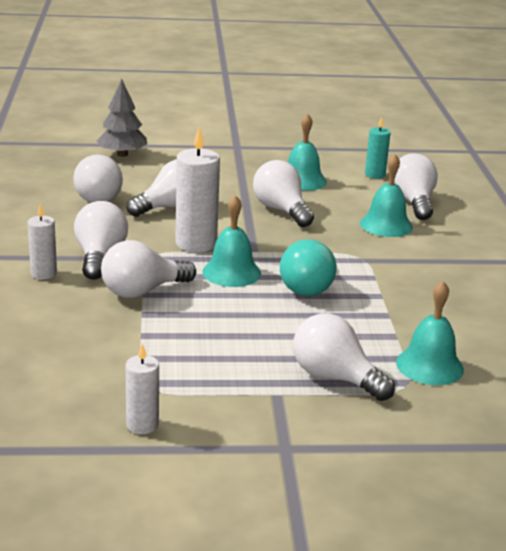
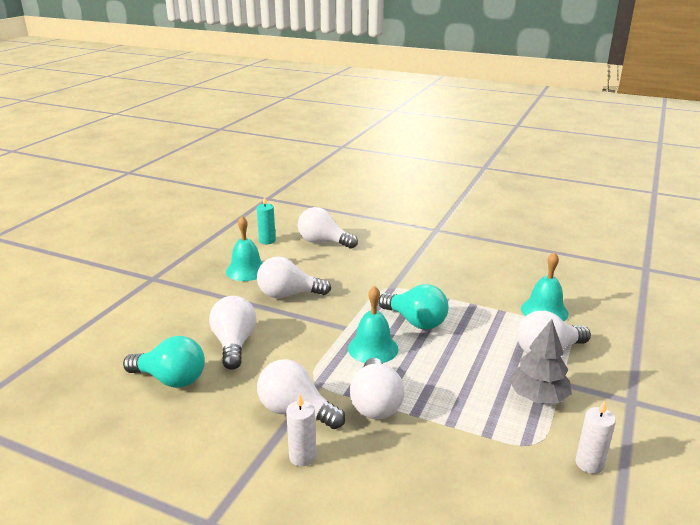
camera: 60 degrees left, 0 degrees up
white light bulb [73,155,123,203] -> turquoise light bulb [123,336,205,388]
grey tree [96,79,147,157] -> grey tree moved to [509,319,572,403]
white candle [175,127,220,252] -> none
turquoise bell [360,154,413,237] -> none

